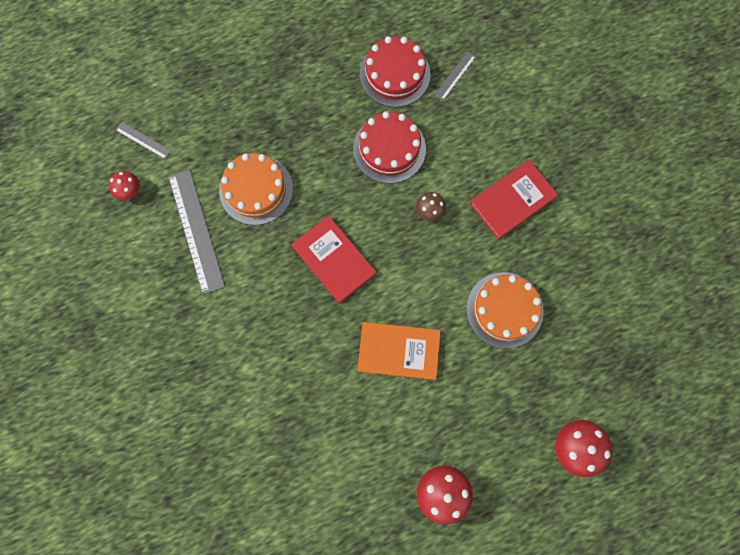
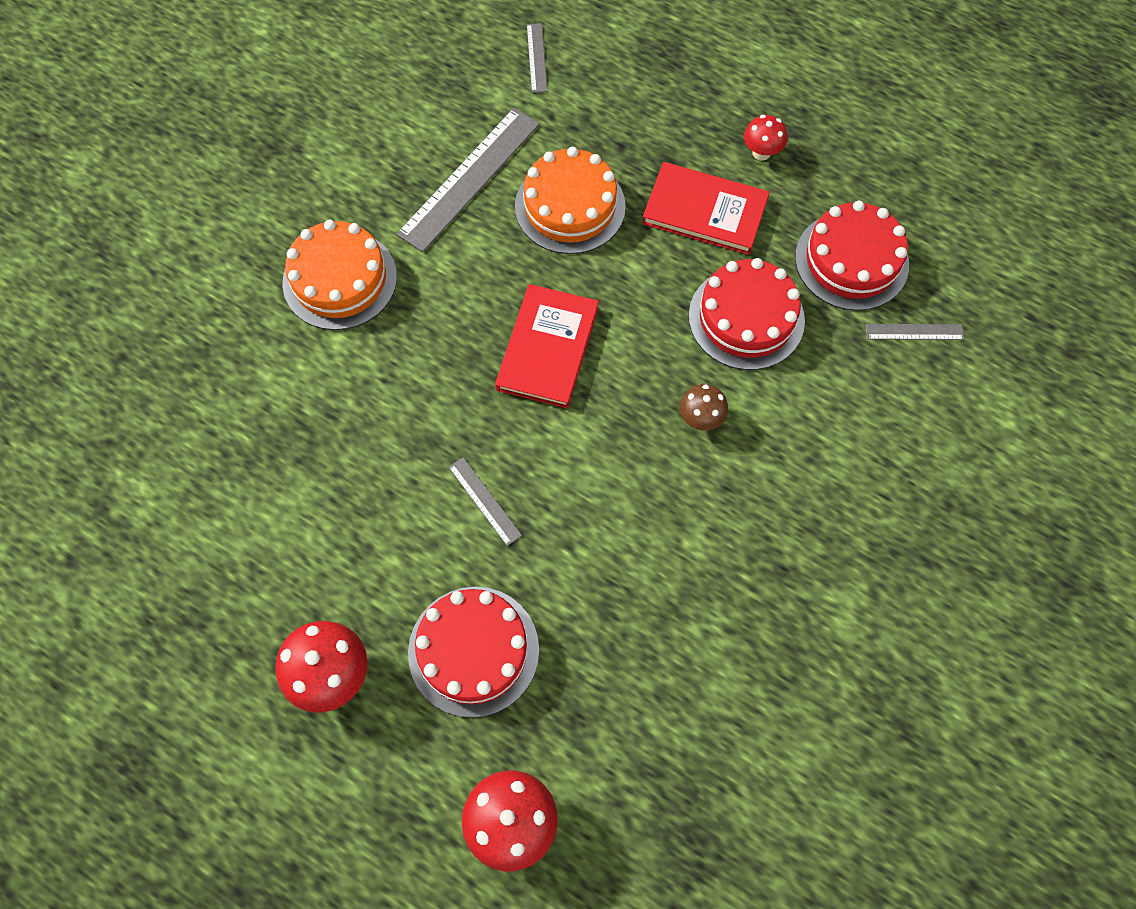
camera: 55 degrees right, 10 degrees down
red mushroom [109,171,140,200] -> red mushroom moved to [744,115,787,161]
orange book [357,322,441,380] -> grey ruler [449,457,522,546]
orange cake [466,272,543,348] -> orange cake moved to [283,220,397,330]
red book [470,160,558,240] -> red book moved to [642,162,770,255]
none -> red cake [408,587,539,718]

